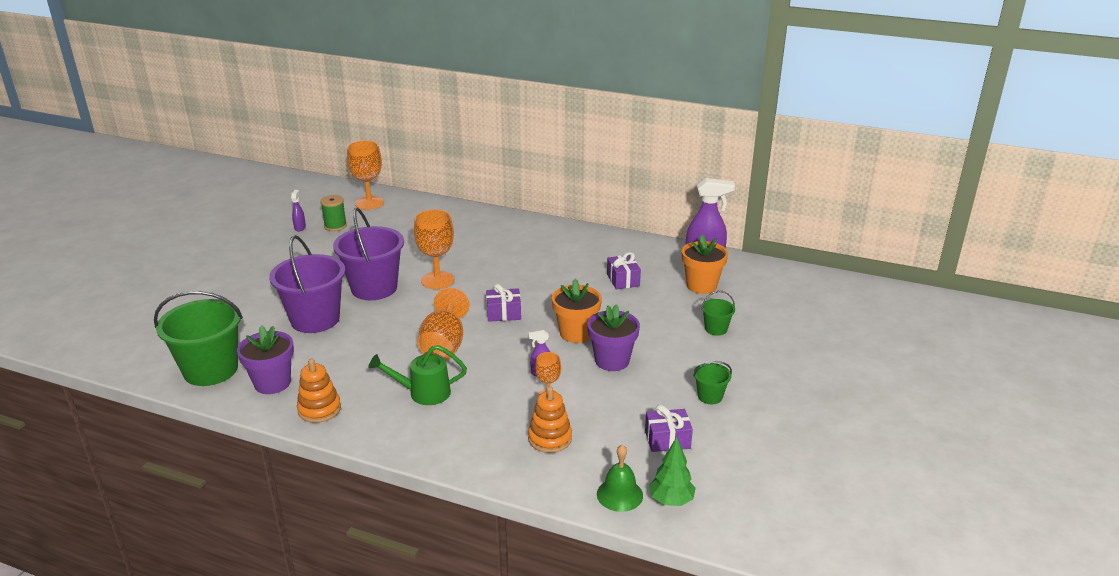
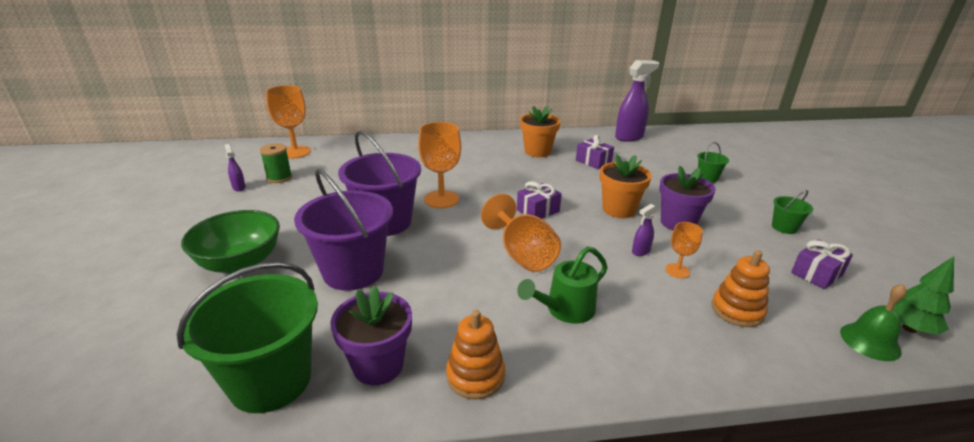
camera: 30 degrees left, 0 degrees up
orange flower pot [682,234,728,294] -> orange flower pot moved to [520,106,560,157]
none -> green bowl [181,210,280,274]

